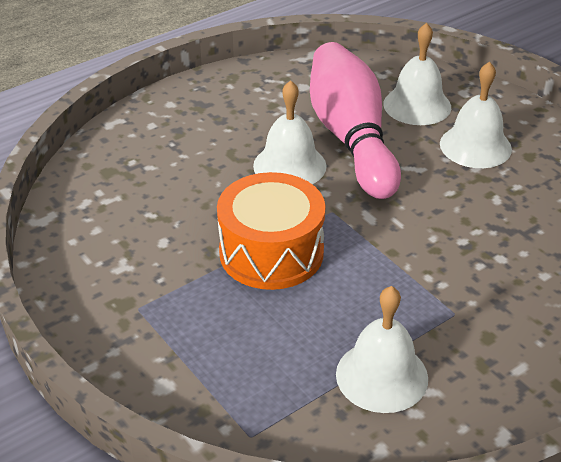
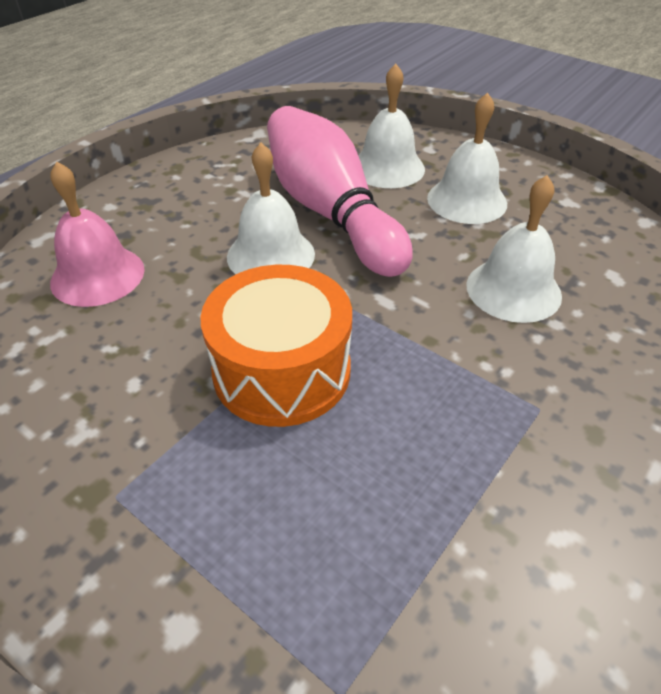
camera: 15 degrees left, 5 degrees up
white bell [336,286,428,413] -> white bell moved to [466,175,562,323]
none -> pink bell [50,162,145,307]

